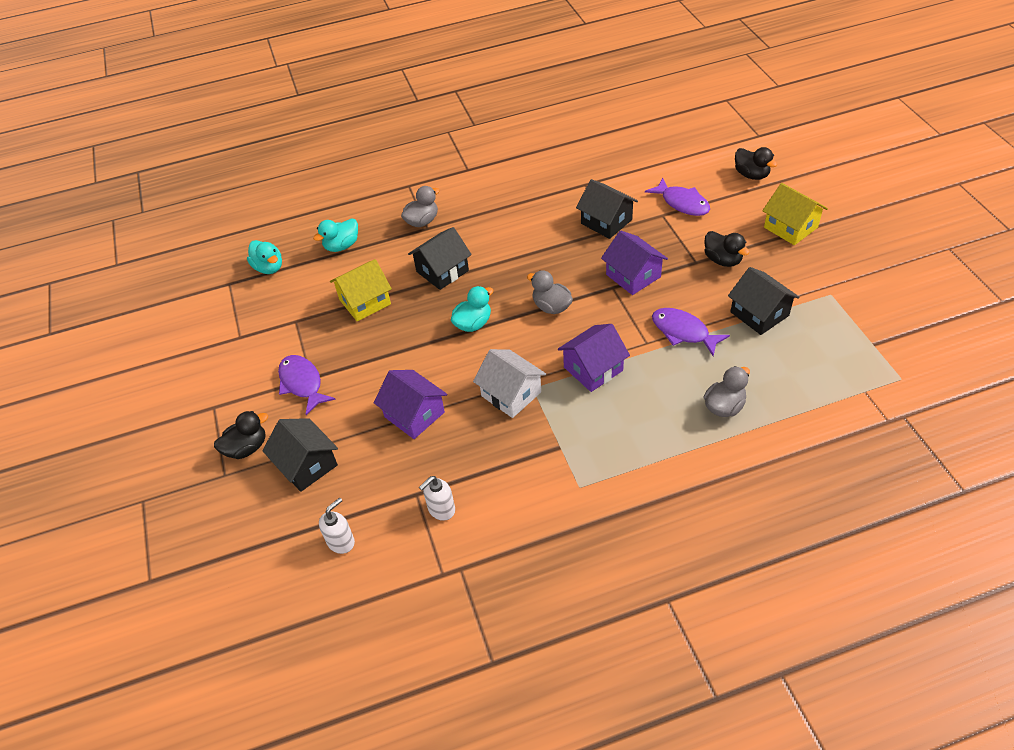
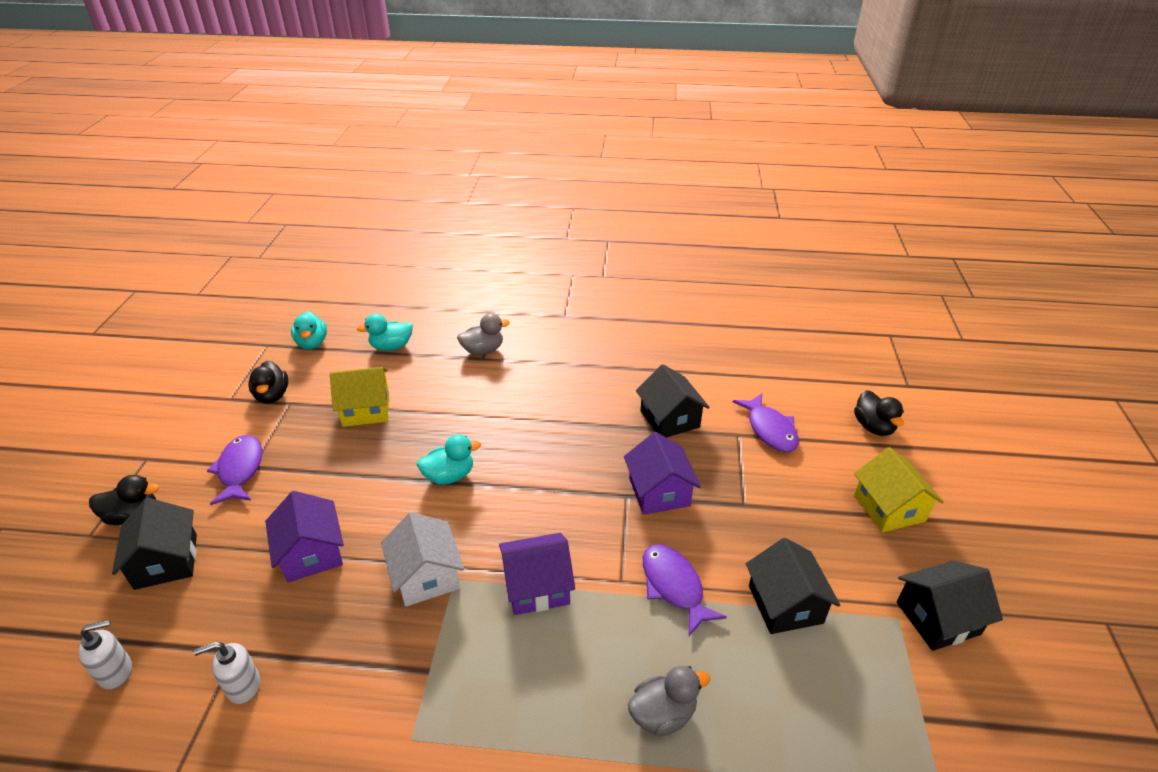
camera: 20 degrees right, 10 degrees down
black house [408,227,472,290] -> black house moved to [897,561,1003,651]
grey duck [527,270,573,314] -> none
black duck [704,231,750,267] -> black duck moved to [248,361,288,404]

